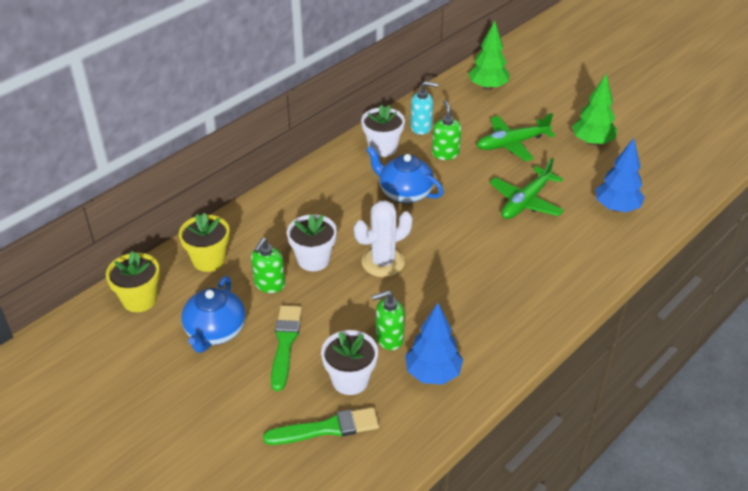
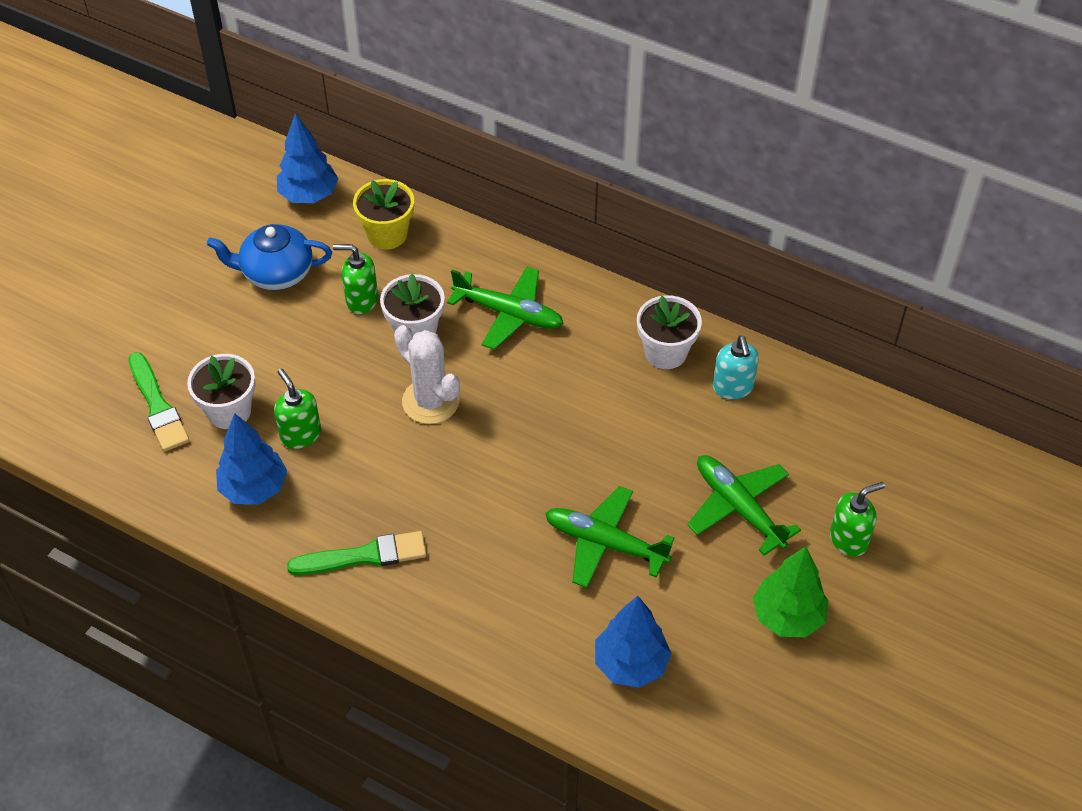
camera: 75 degrees right, 10 degrees up
yellow flower pot [106,251,160,312] -> blue tree [277,113,338,203]
green brush [271,305,302,391] -> green brush moved to [287,531,427,575]
blue teapot [366,146,444,203] -> none
green soap dispenser [432,100,461,160] -> green soap dispenser moved to [830,482,885,557]
green tree [468,21,510,90] -> none
none -> green plane [447,267,564,350]

